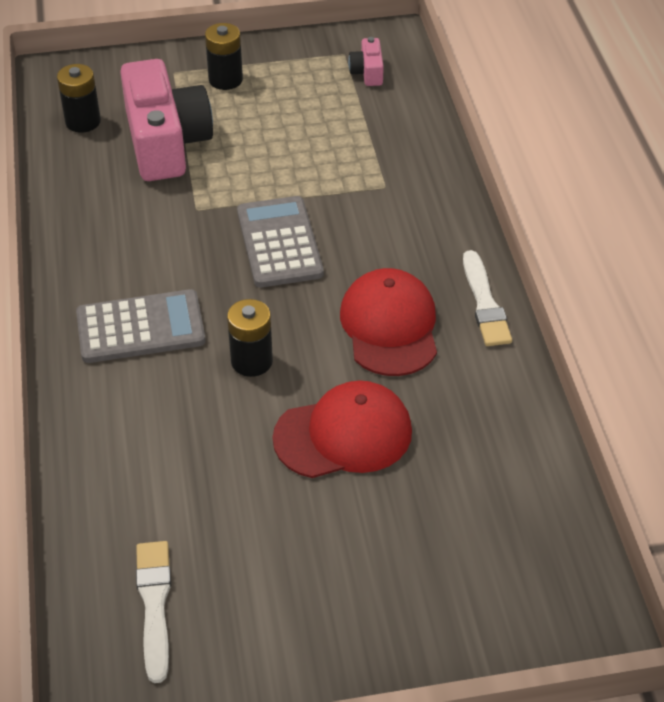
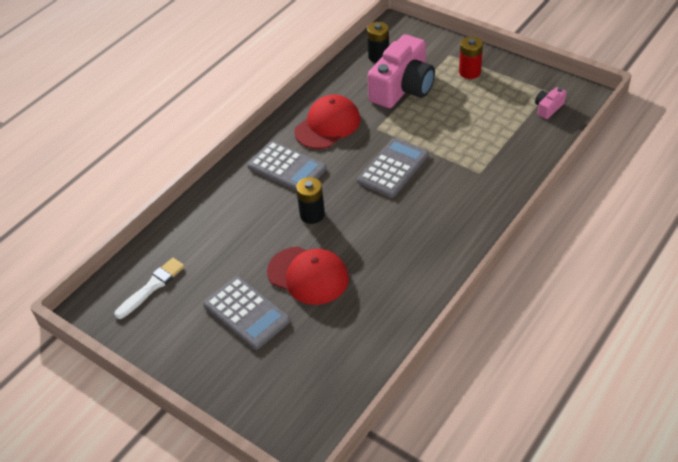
camera: 50 degrees right, 0 degrees up
black battery [205,23,243,90] -> red battery [459,37,483,79]
red cap [340,268,437,376] -> red cap moved to [294,95,360,149]
white brush [463,250,512,346] -> none
none -> grey calculator [203,276,290,349]

